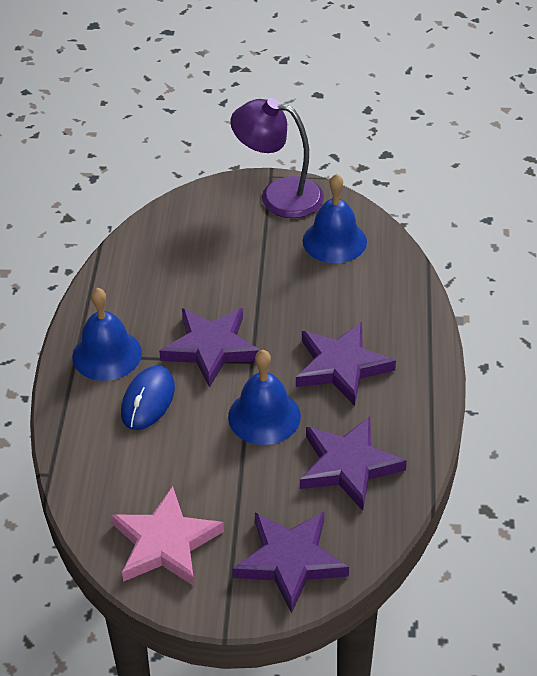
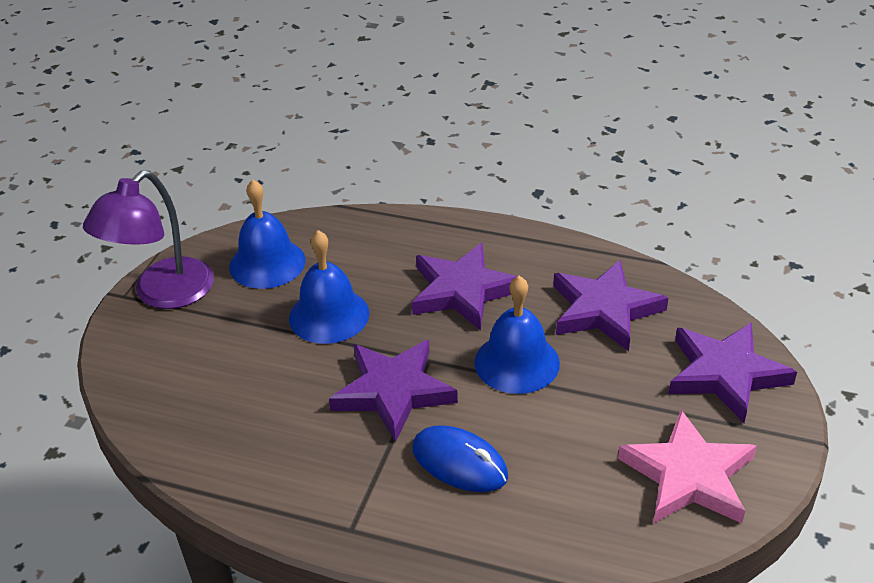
camera: 75 degrees left, 5 degrees down
blue bell [72,288,142,381] -> blue bell moved to [289,230,369,344]

